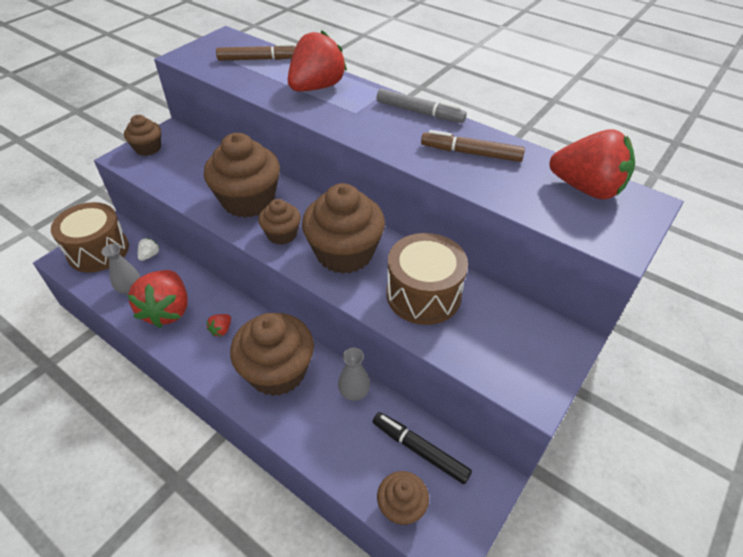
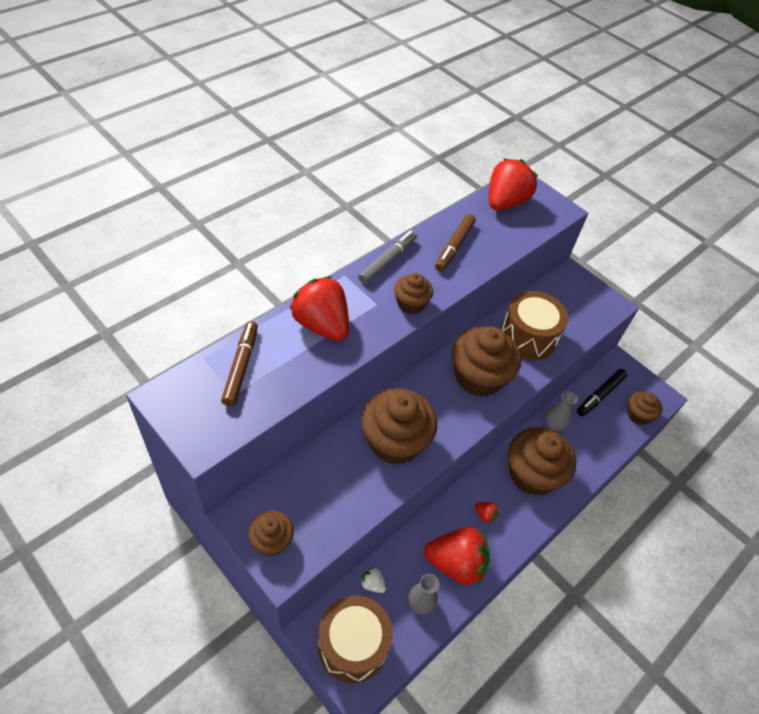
camera: 85 degrees left, 5 degrees up
brown cupcake [258,199,301,245] -> brown cupcake moved to [394,273,433,314]

